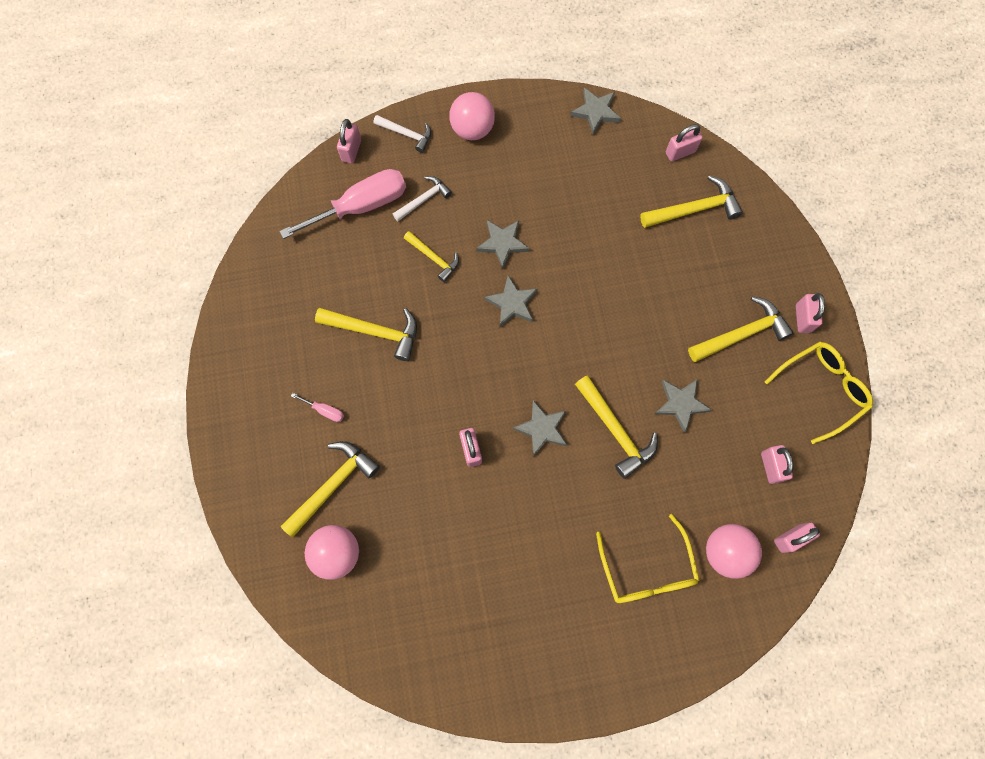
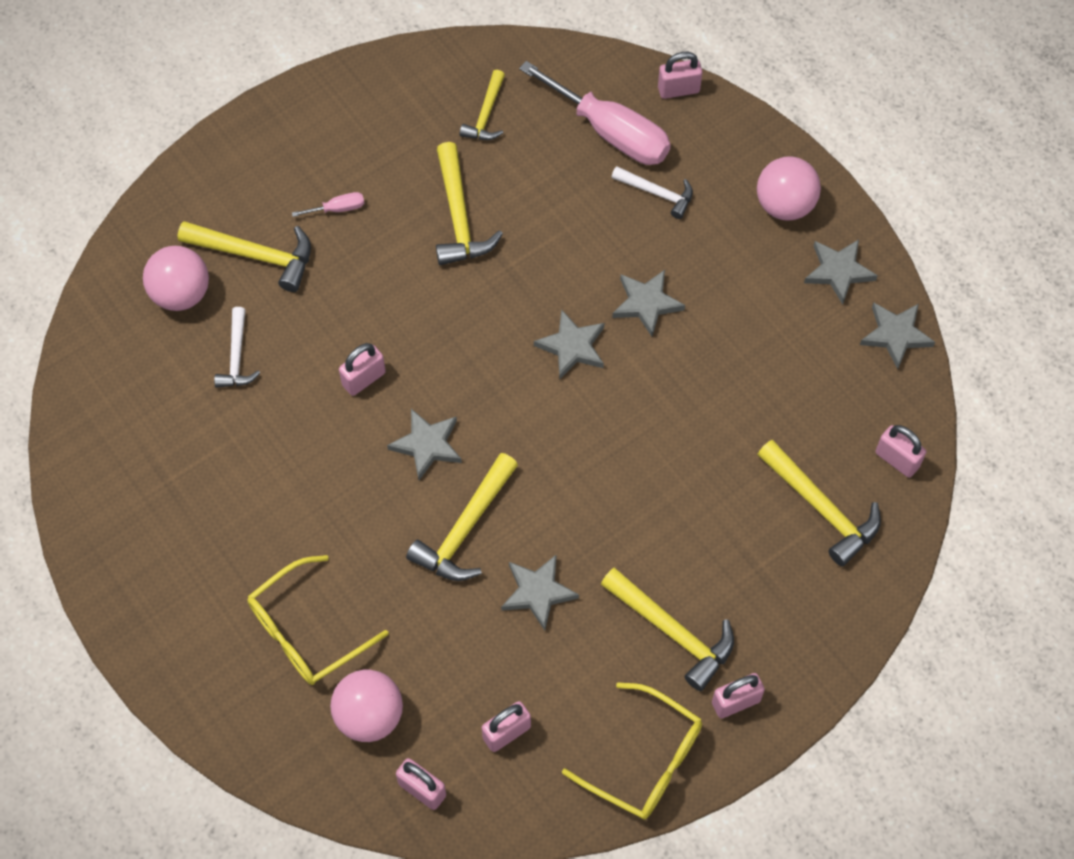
camera: 65 degrees right, 10 degrees down
pink screwdriver [291,393,344,422] -> pink screwdriver turned 105 degrees counterclockwise [292,192,365,217]
white hammer [373,115,431,153] -> white hammer moved to [214,307,260,388]
yellow hammer [404,231,459,282] -> yellow hammer moved to [460,70,505,140]
none -> grey star [804,240,878,305]

